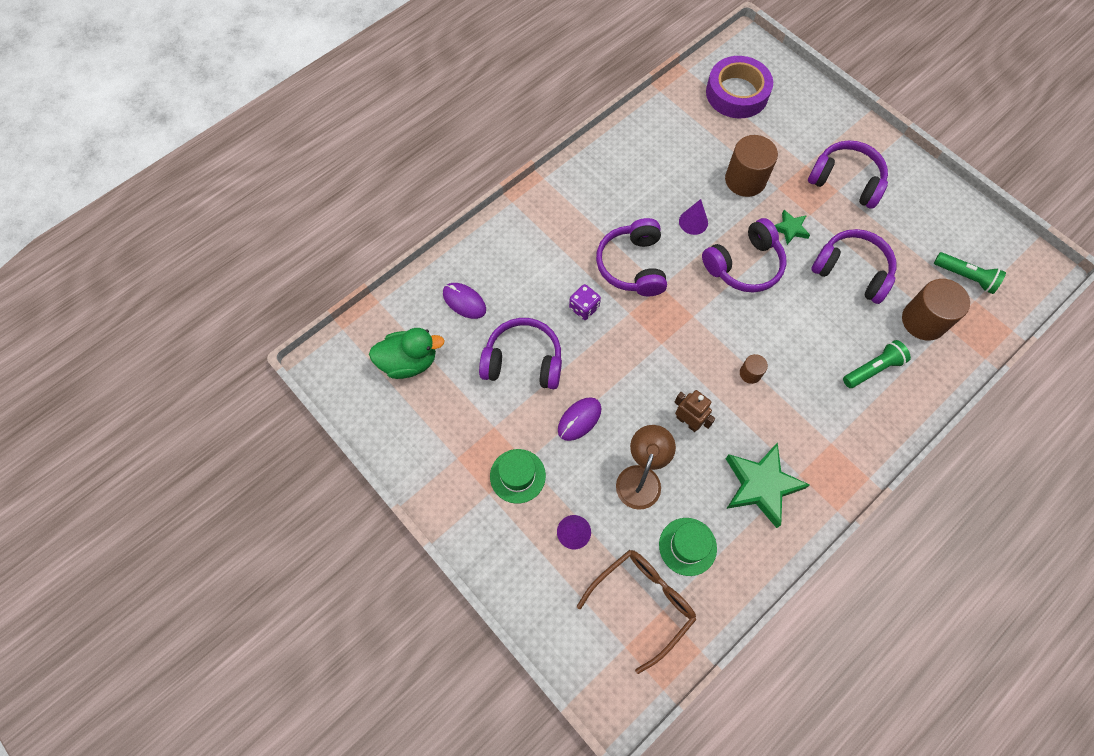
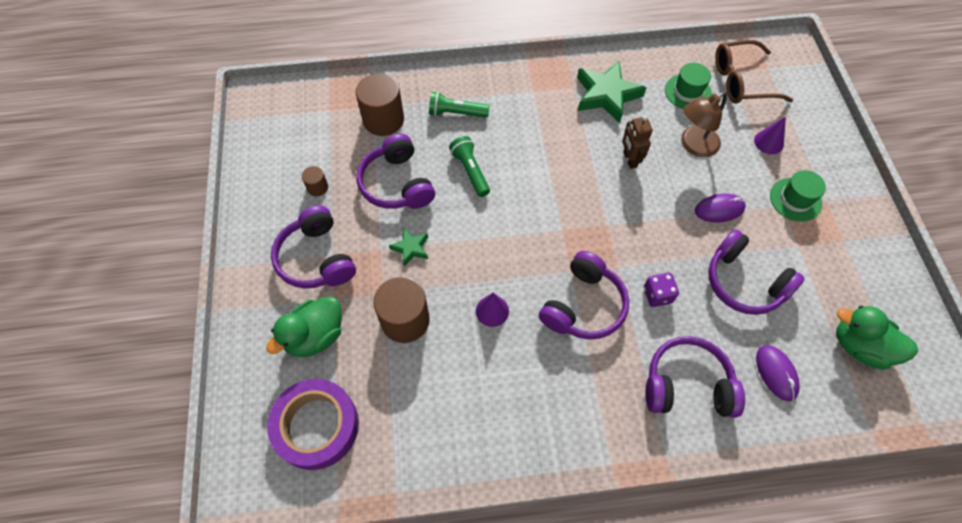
camera: 145 degrees left, 5 degrees down
purple headphones [702,218,786,293] -> purple headphones moved to [645,336,745,418]
brown cylinder [740,354,768,384] -> brown cylinder moved to [302,166,328,196]
green flashlight [934,252,1006,294] -> green flashlight moved to [449,136,490,197]
none -> green duck [266,296,342,357]

